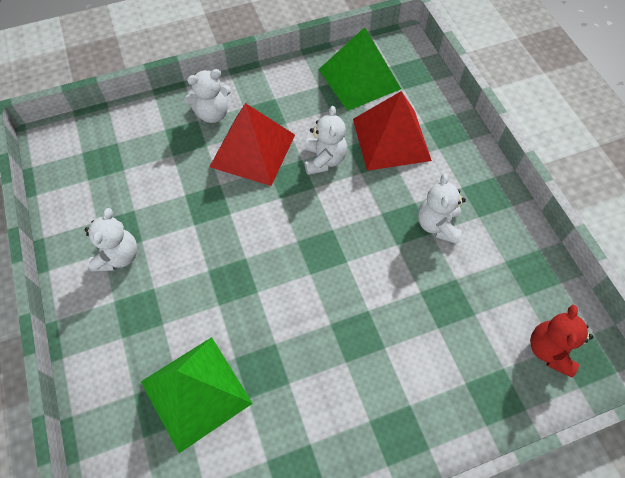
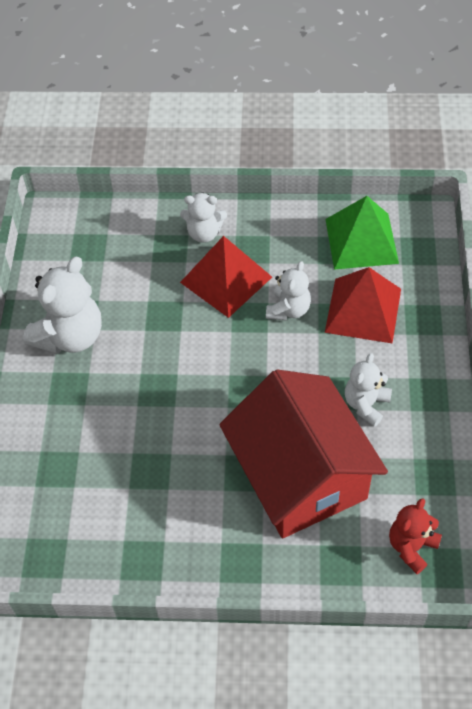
camera: 25 degrees right, 5 degrees down
white teddy bear [85,208,137,272] -> white teddy bear [23,257,102,354], size x1.68
green pyramid [141,337,253,453] -> none
none -> red house [219,369,388,538]

